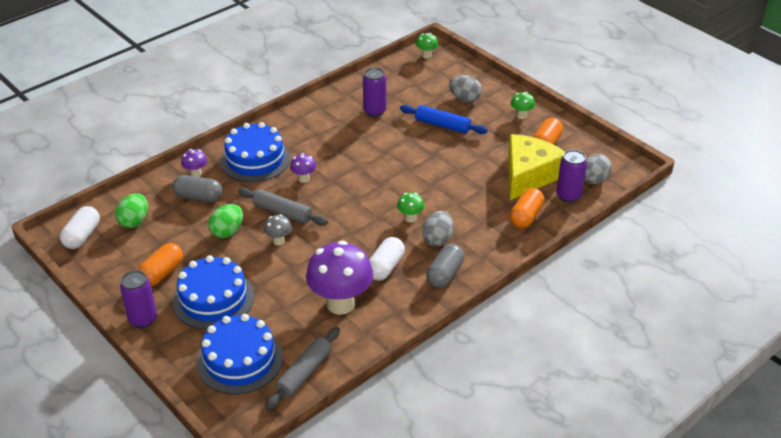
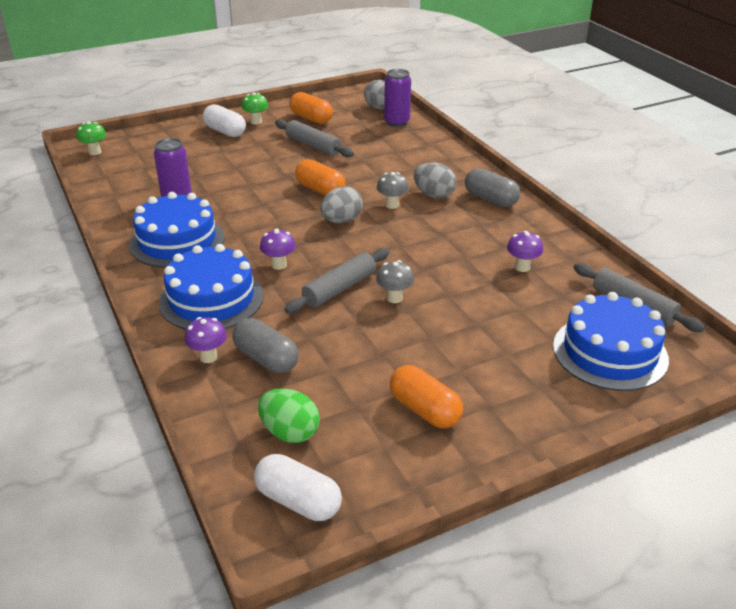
camera: 75 degrees left, 5 degrees down
purple can [120,270,157,328] -> none
grey capsule [172,175,223,202] -> grey capsule turned 75 degrees counterclockwise [232,318,299,373]
blue cake [173,255,254,330] -> blue cake moved to [129,192,224,268]
green egg [208,204,243,238] -> none
purple mushroom [306,241,373,315] -> purple mushroom [507,231,543,272], size x0.45
white capsule [369,237,405,281] -> white capsule moved to [203,104,246,137]
green mushroom [397,193,424,222] -> grey mushroom [377,172,409,209]
blue rolling pin [400,105,488,134] -> none
grey egg [449,75,482,102] -> grey egg moved to [320,186,363,223]
yellow cheese [508,134,565,200] -> none
orange capsule [510,188,544,228] -> orange capsule moved to [295,159,345,196]
none -> grey rolling pin [275,119,354,158]

